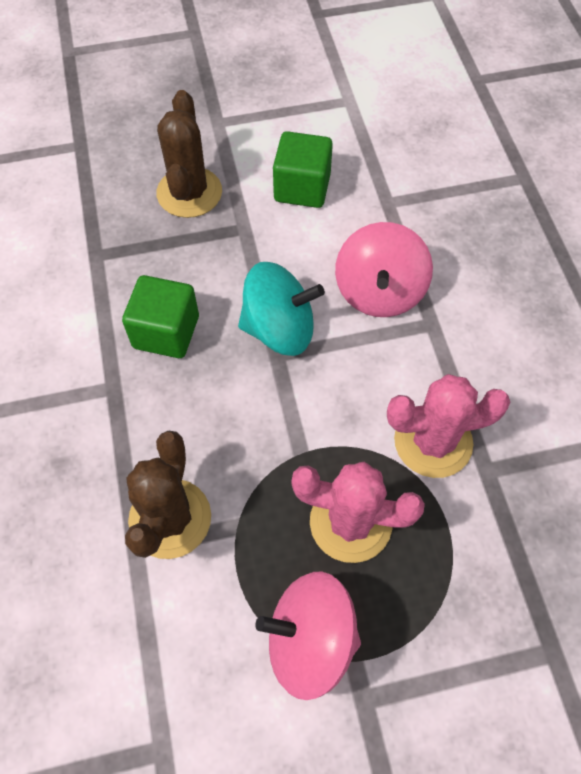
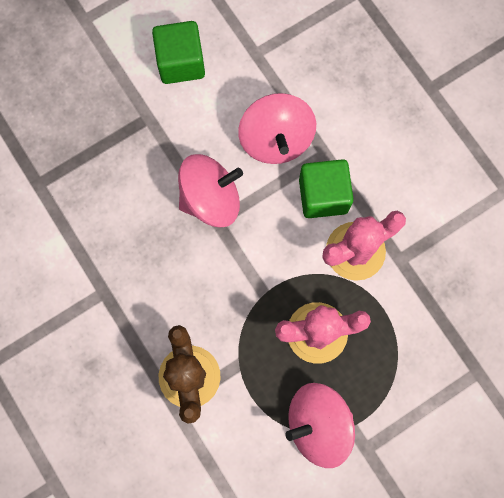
camera: 20 degrees left, 15 degrees up
green cube [122,275,199,358] -> green cube moved to [299,159,354,218]
brown cactus [156,90,222,218] -> none
turquoise spinning top [238,262,325,356] -> pink spinning top [178,154,243,227]

